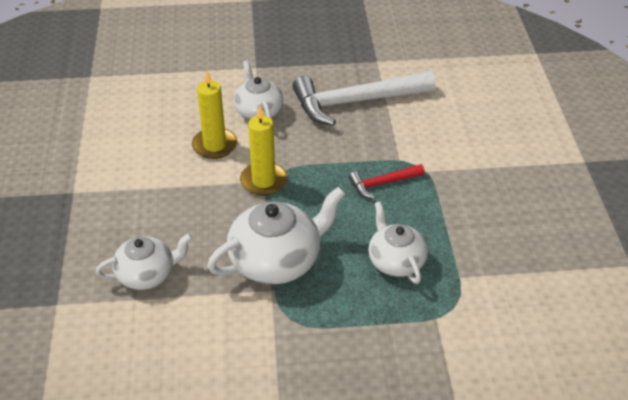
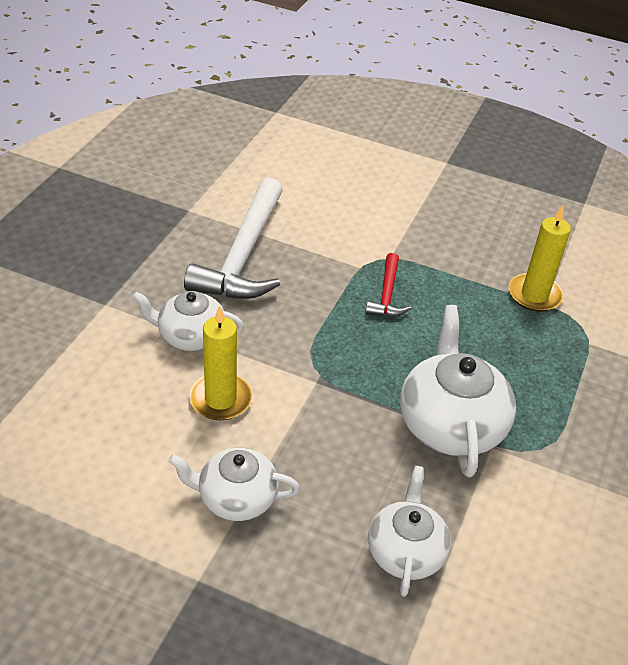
camera: 65 degrees left, 0 degrees up
yellow candle [240,106,287,196] -> yellow candle moved to [509,205,571,312]
white teapot [368,201,428,284] -> white teapot moved to [168,447,300,521]

